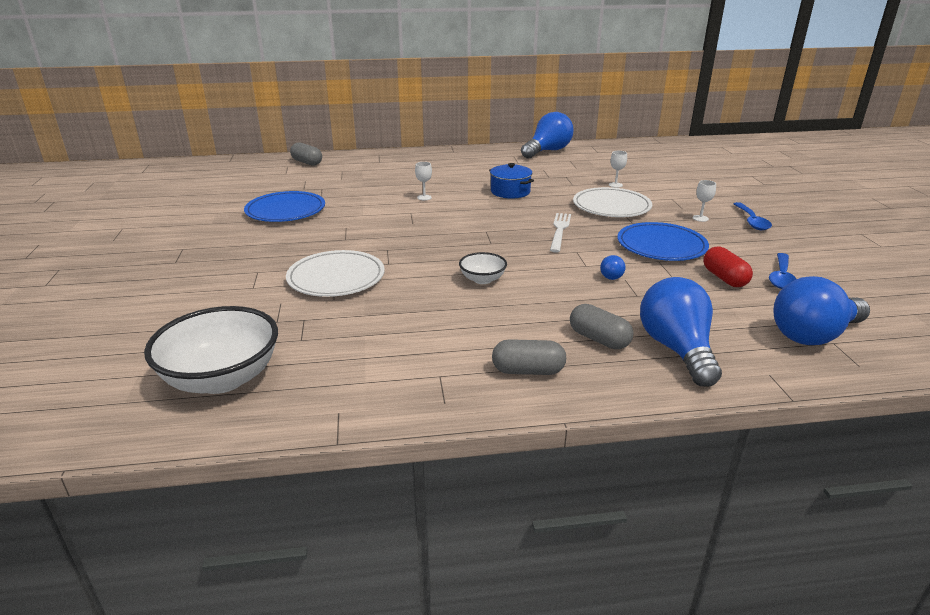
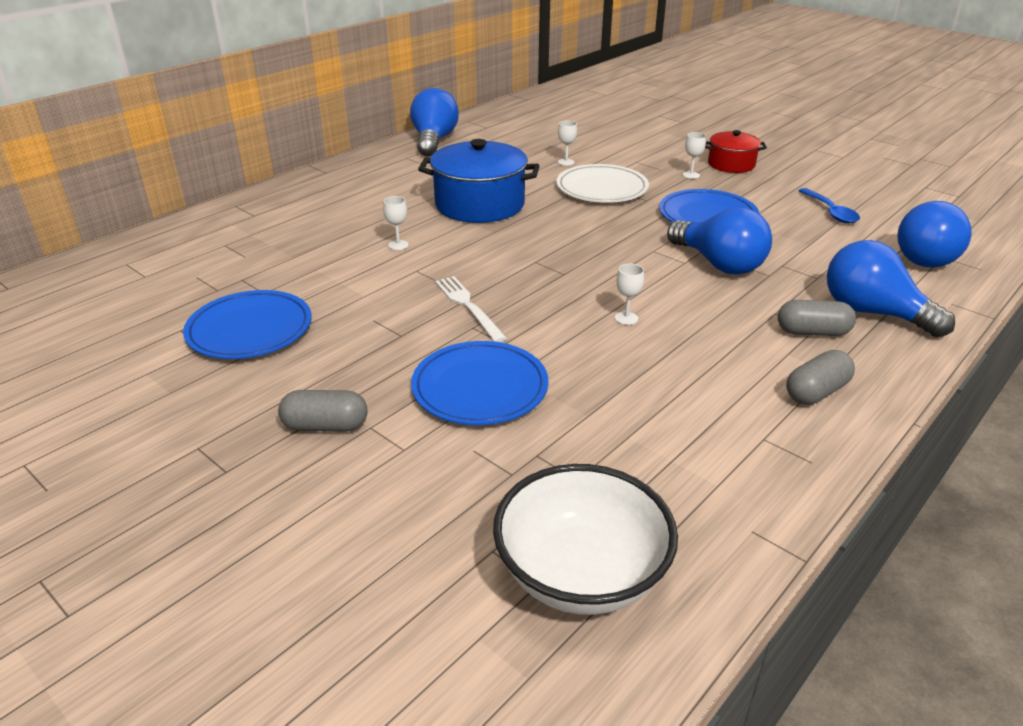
camera: 40 degrees left, 5 degrees up
white plate [286,250,385,297] -> blue plate [411,341,548,425]
grey capsule [290,143,322,166] -> grey capsule moved to [278,390,367,431]
white bowl [459,252,507,284] -> white goblet [615,264,644,325]
blue pot [489,163,534,199] -> blue pot [418,139,539,223], size x1.74
white fork [550,213,571,253] -> white fork moved to [435,276,507,342]
blue light bulb [600,255,626,280] -> blue light bulb [667,207,772,275], size x2.36
red capsule [703,247,753,287] -> none
blue spoon [734,202,772,230] -> red pot [705,130,767,173]

